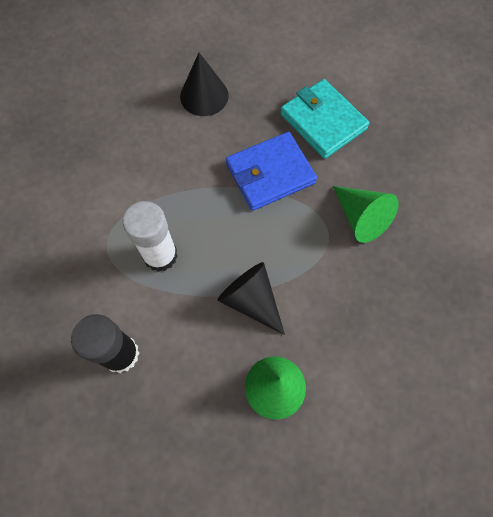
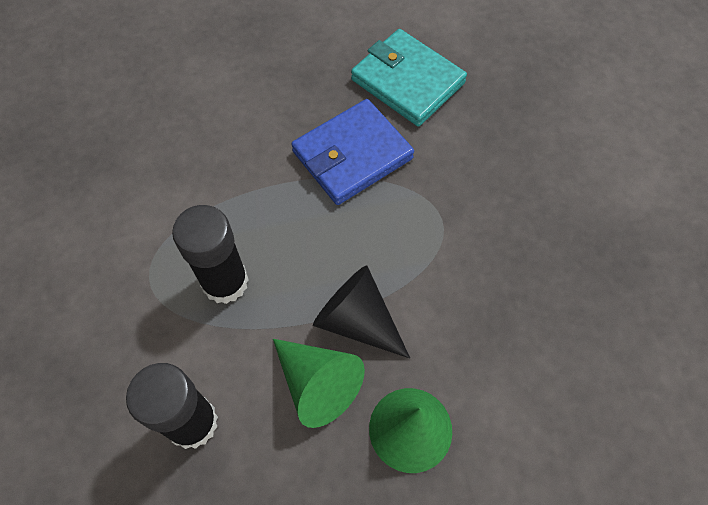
camera: 10 degrees left, 5 degrees down
white glue stick [123,201,178,272] -> black glue stick [172,205,249,304]
black cone [180,53,229,116] -> none
green cone [333,186,399,243] -> green cone moved to [273,339,365,428]

